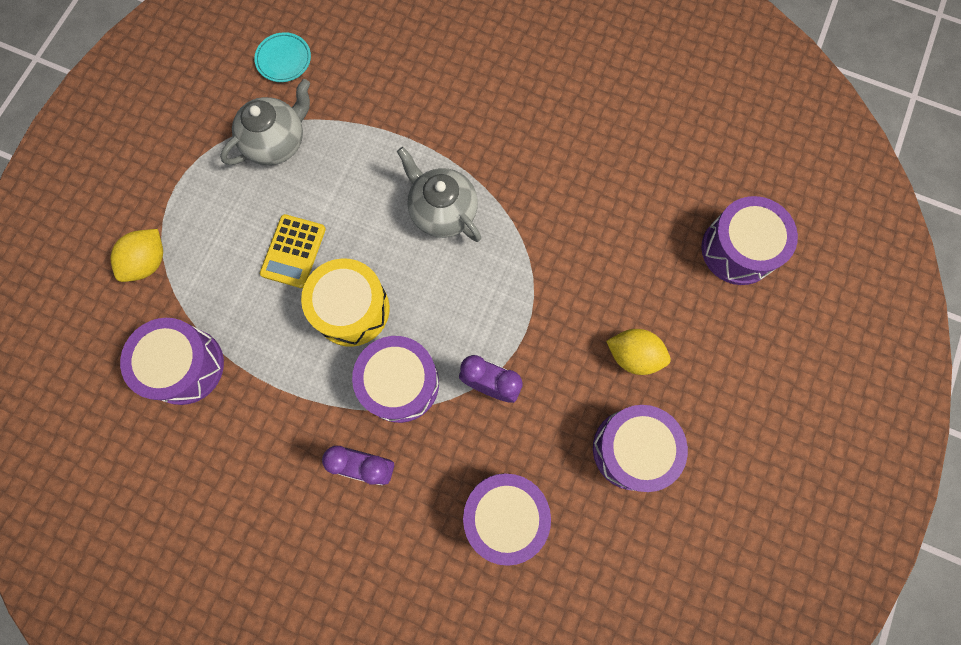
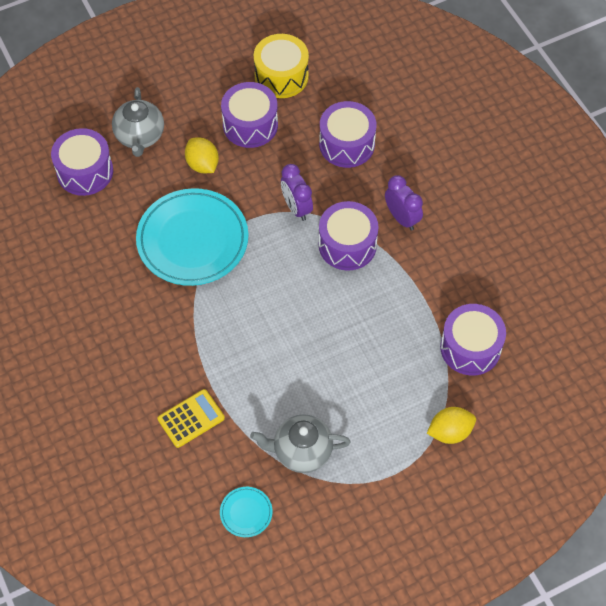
camera: 140 degrees left, 15 degrees down
yellow calculator [260,214,326,288] -> yellow calculator moved to [158,389,225,448]
yellow drum [301,258,390,347] -> yellow drum moved to [254,34,309,98]
grey teapot [397,147,481,242] -> grey teapot moved to [112,87,164,157]
none -> turquoise plate [136,188,248,286]

